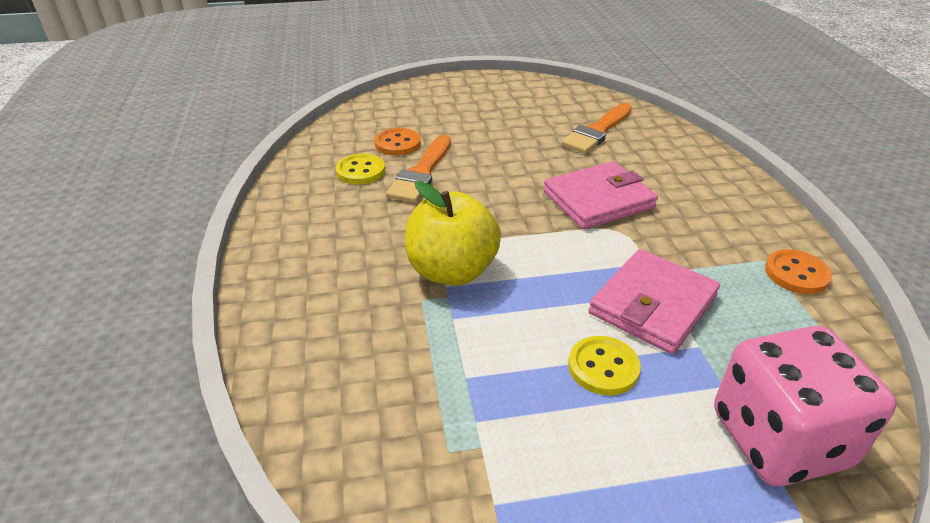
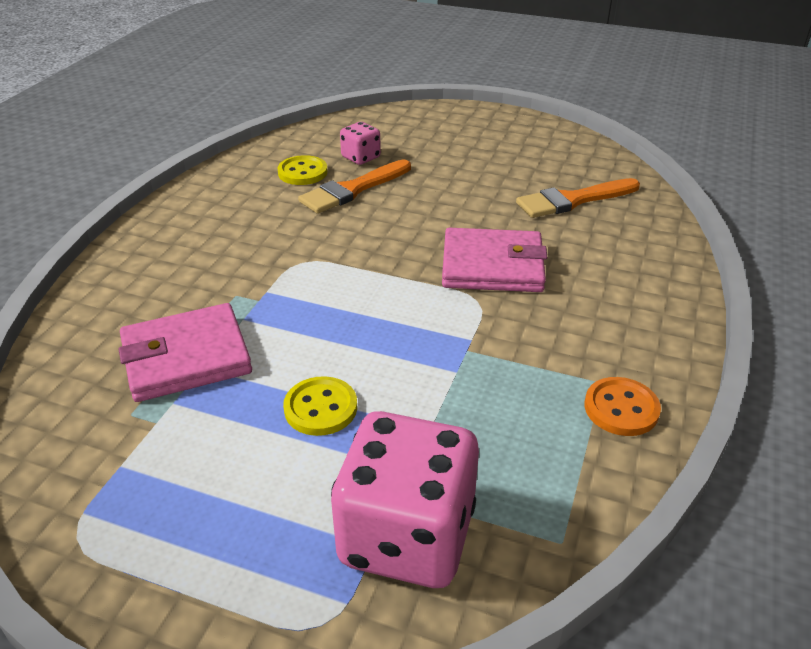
camera: 30 degrees right, 0 degrees up
orange button [375,128,421,156] -> pink dice [340,122,381,165]
yellow apple [405,181,501,286] -> none
pink wallet [588,249,720,354] -> pink wallet moved to [119,303,252,402]

